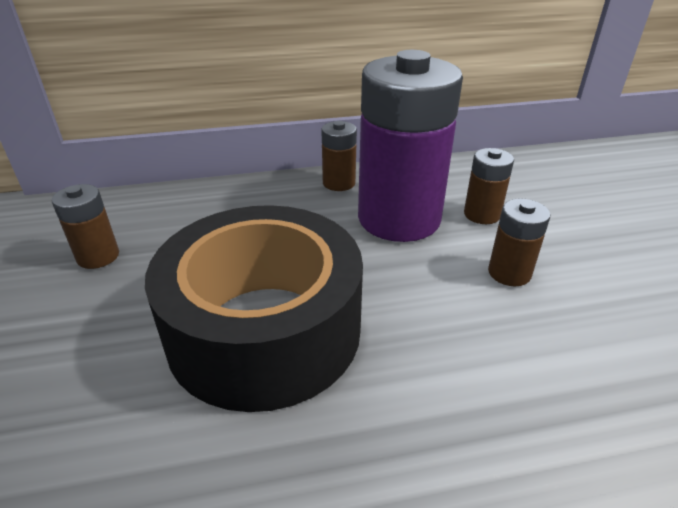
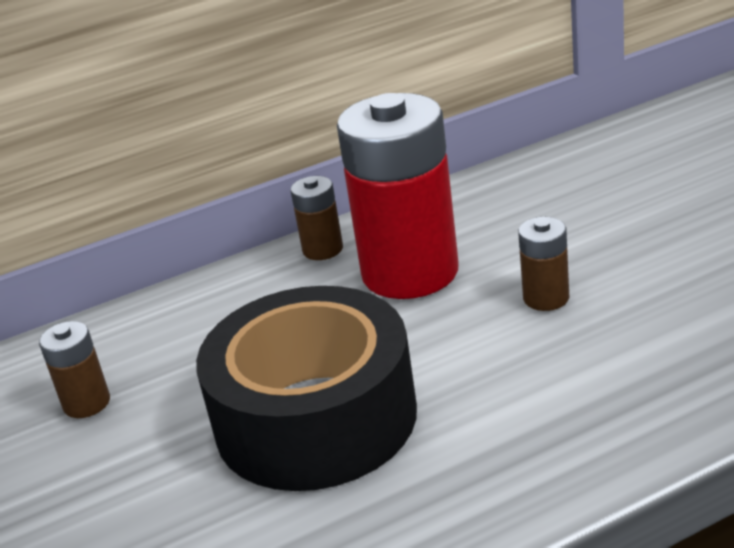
camera: 10 degrees left, 5 degrees down
purple battery [358,50,463,242] -> red battery [337,93,459,299]
brown battery [464,148,514,224] -> none

